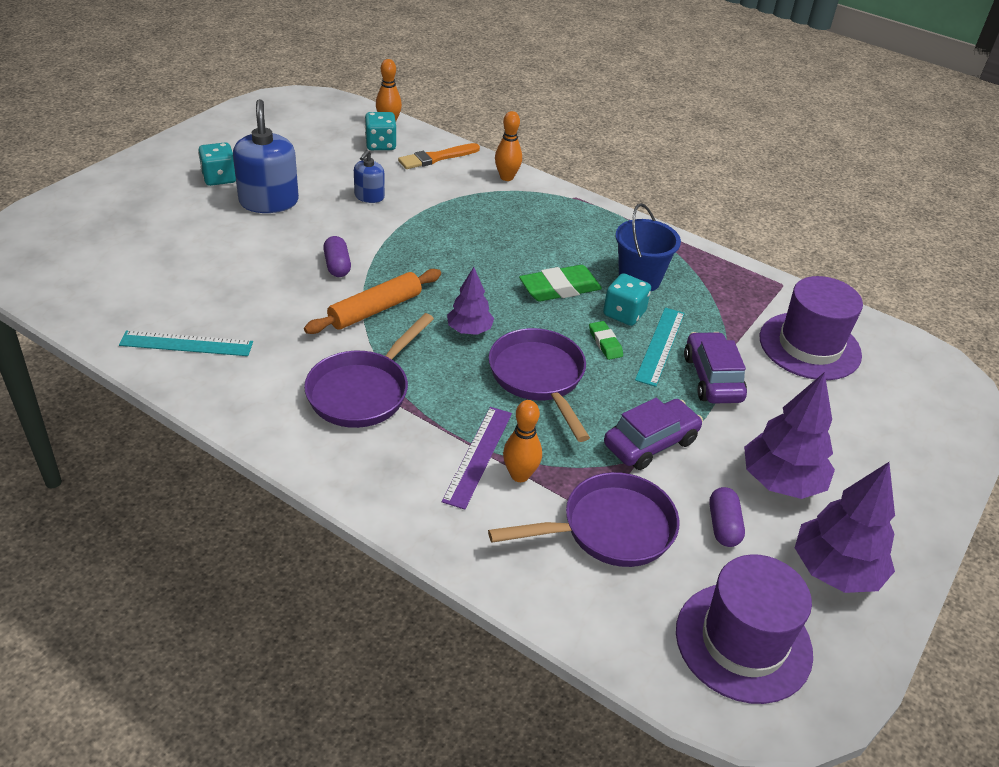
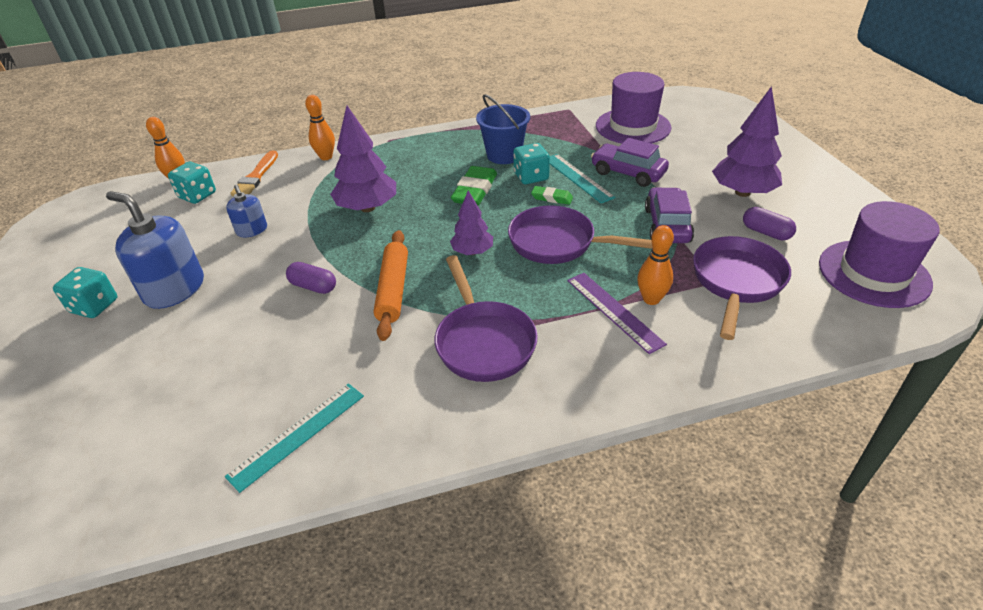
camera: 45 degrees left, 0 degrees up
purple tree [795,462,895,593] -> purple tree moved to [330,106,396,212]

